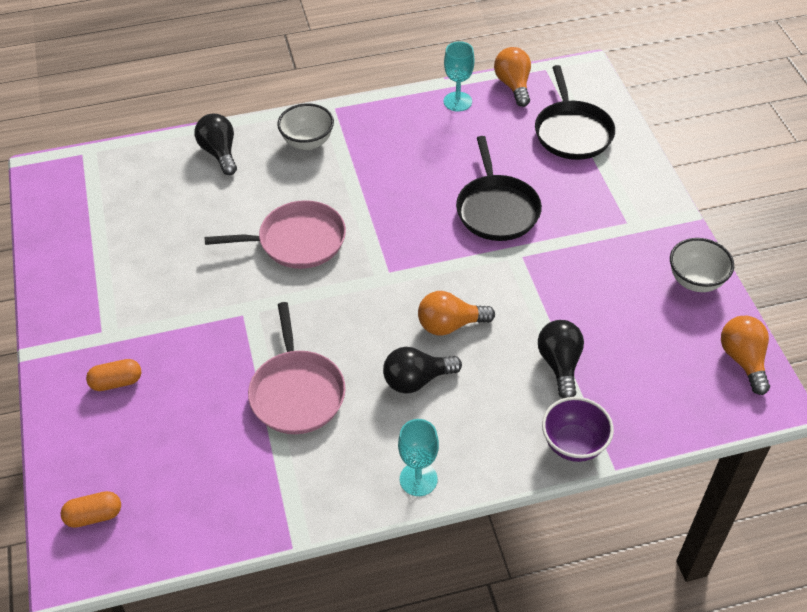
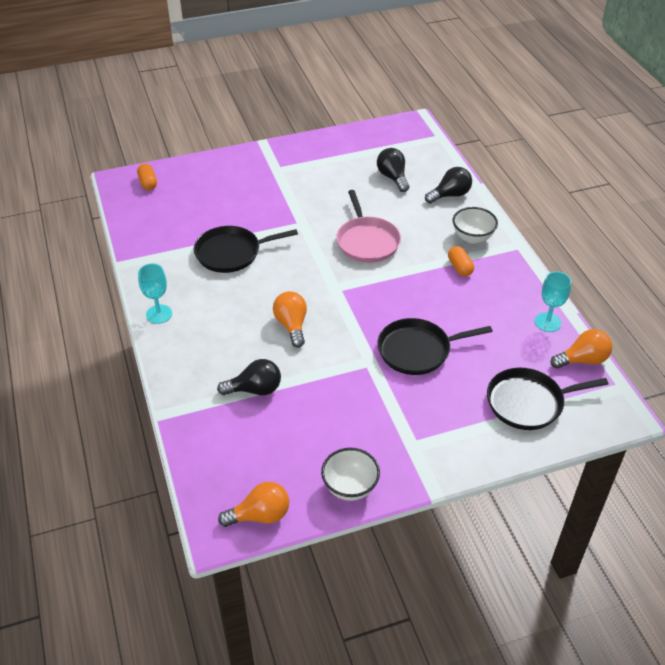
camera: 85 degrees right, 5 degrees down
orange capsule [86,359,141,391] -> orange capsule moved to [448,246,474,277]
pink pan [248,302,346,434] -> black pan [194,226,298,273]
black light bulb [383,347,462,394] -> black light bulb moved to [377,148,409,192]
purple bowl [542,397,614,462] -> none

